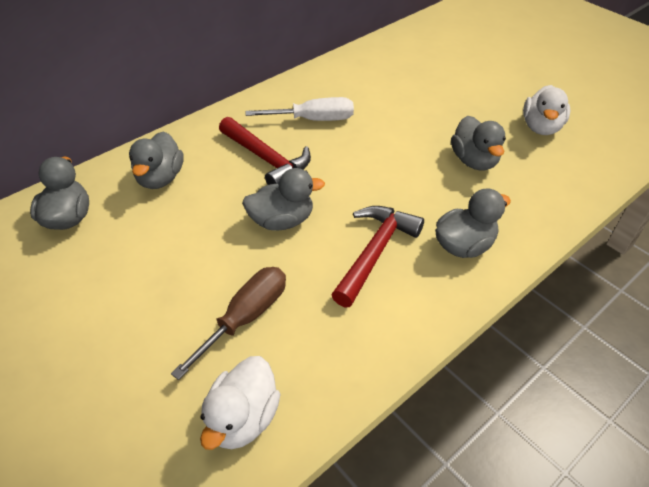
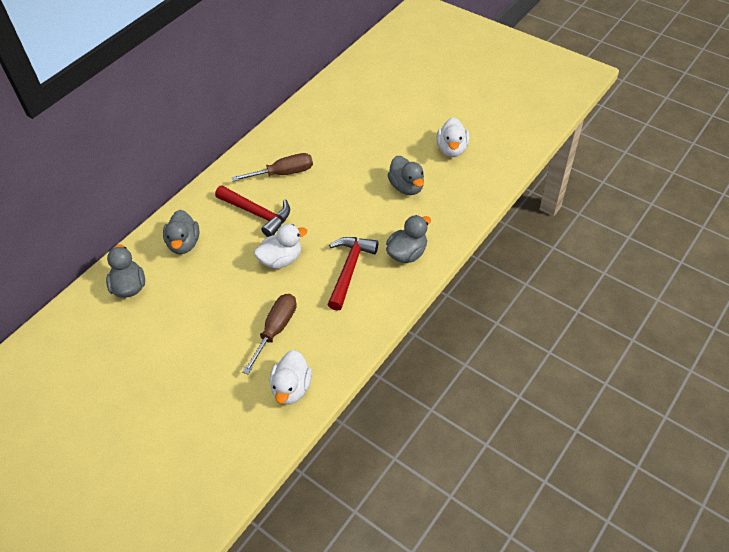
camera: 10 degrees left, 5 degrees up
grey duck [242,168,325,231] -> white duck [254,224,307,269]
white screwdriver [245,97,354,121] -> brown screwdriver [231,153,313,181]

